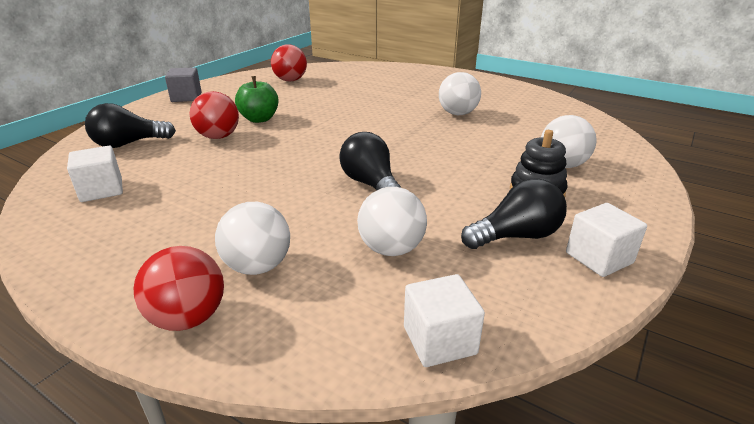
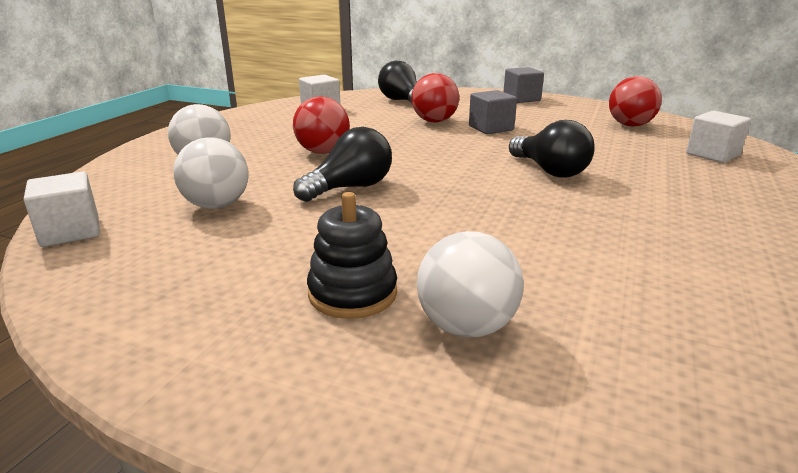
camera: 80 degrees right, 5 degrees down
red ball [133,246,224,331] -> red ball moved to [293,96,350,154]
green apple [235,76,278,123] -> grey cube [469,90,517,134]
white ball [439,72,481,115] -> none
black light bulb [461,178,567,249] -> black light bulb moved to [509,120,595,178]
white cube [566,203,647,277] -> white cube moved to [686,111,751,163]

